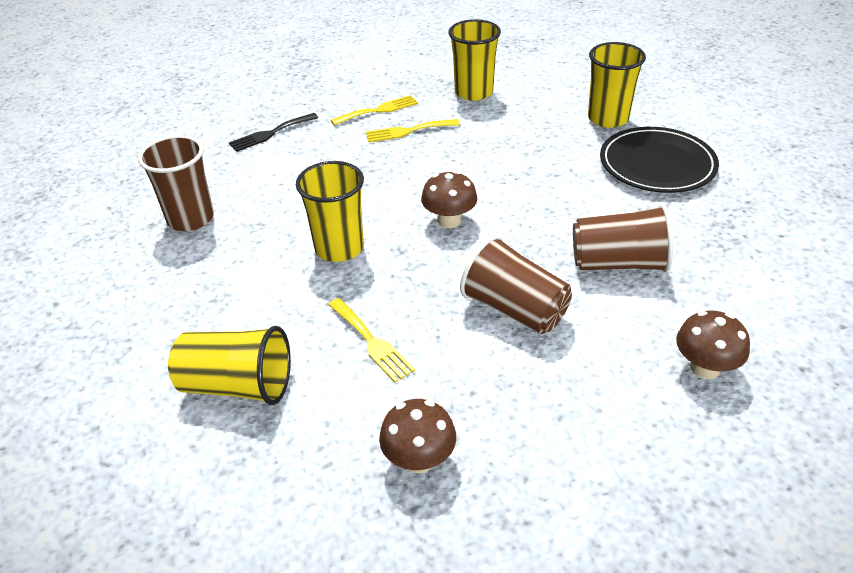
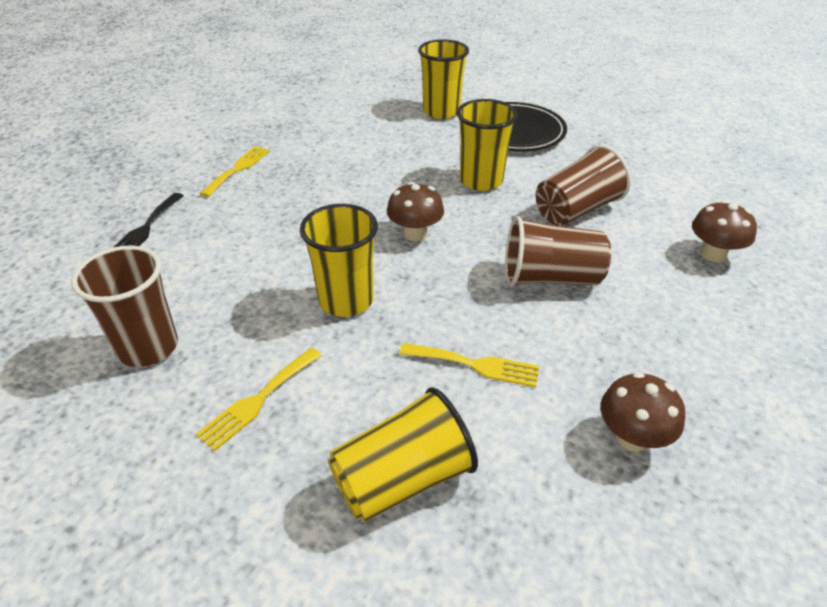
camera: 40 degrees left, 0 degrees up
yellow fork [366,119,460,142] -> yellow fork moved to [196,348,322,451]
yellow cup [449,19,501,101] -> yellow cup moved to [457,99,518,191]

